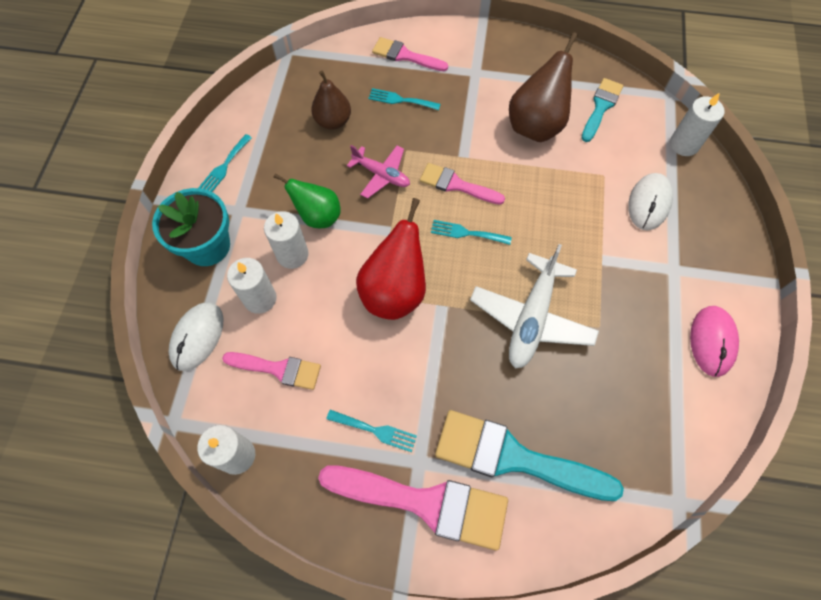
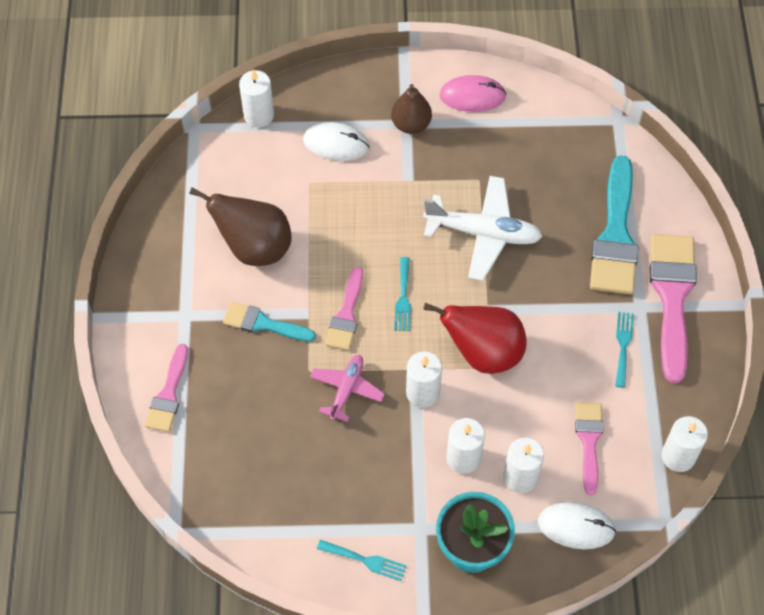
camera: 100 degrees left, 5 degrees down
green pear [273,173,341,228] -> none
brown pear [311,71,351,129] -> brown pear moved to [391,84,432,134]
turquoise fork [368,88,441,110] -> none
turquoise brush [581,78,623,142] -> turquoise brush moved to [223,302,316,342]
none -> white candle [406,351,442,408]

